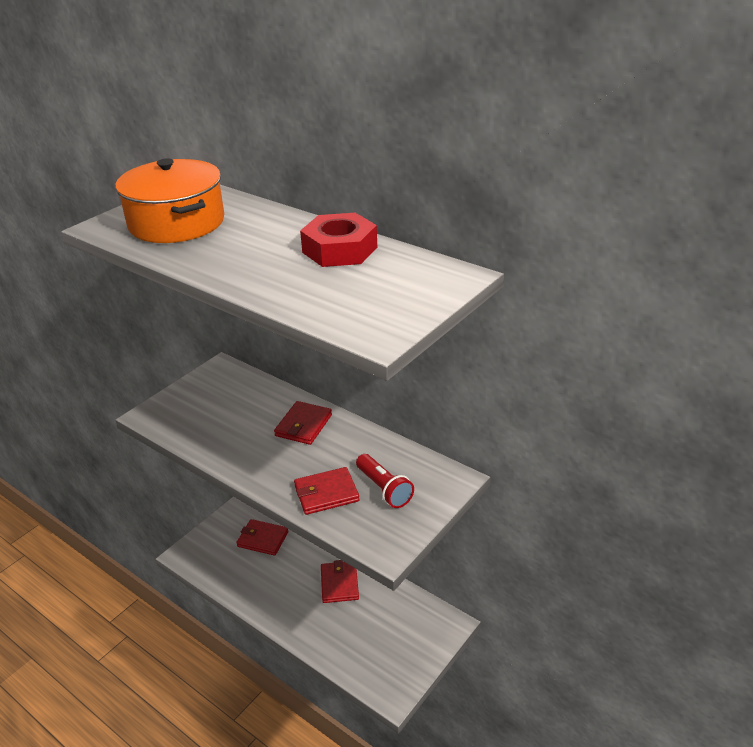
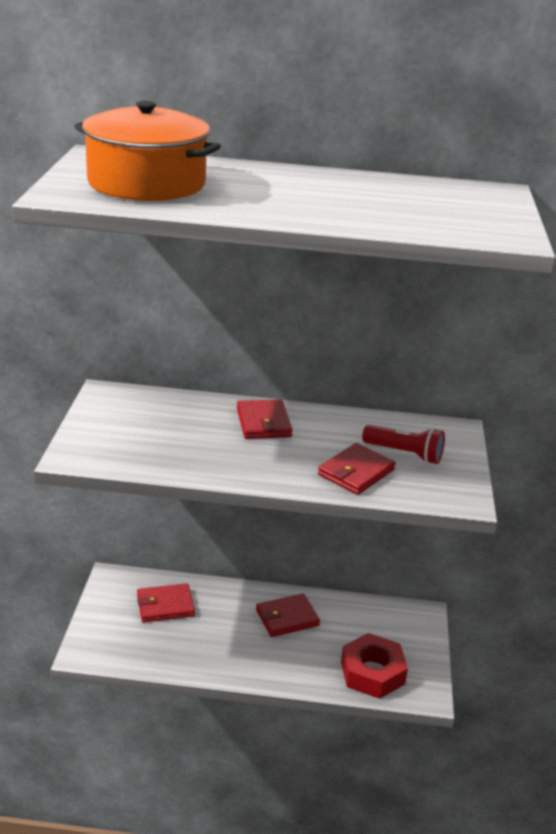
camera: 35 degrees left, 5 degrees down
red nut [300,213,377,267] -> red nut moved to [341,633,408,699]
red wallet [321,560,359,603] -> red wallet turned 75 degrees counterclockwise [256,593,320,637]

